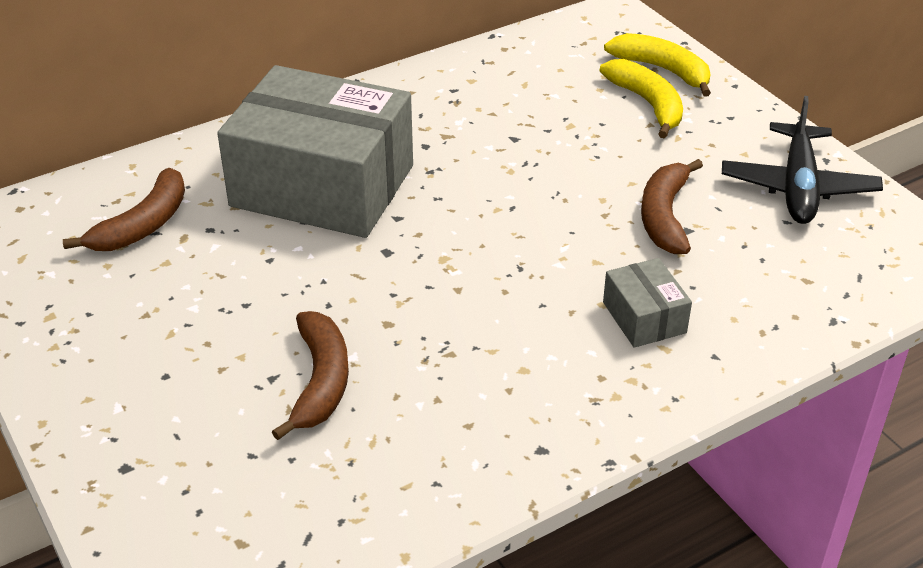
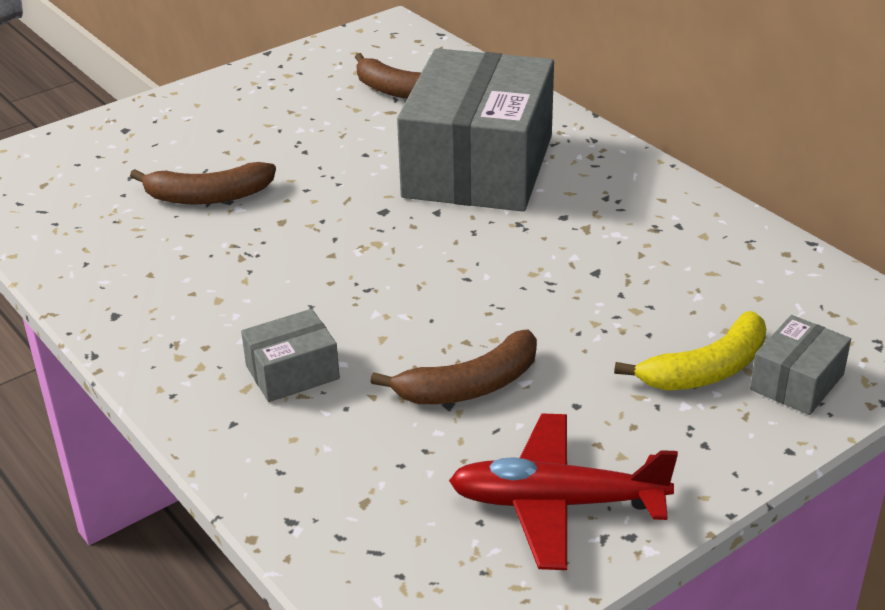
camera: 85 degrees right, 5 degrees down
yellow banana [604,33,711,97] -> grey box [750,315,851,415]
brown banana [641,159,703,254] -> brown banana turned 150 degrees clockwise [370,330,537,404]
black plane [722,96,883,224] -> red plane [449,414,678,570]

